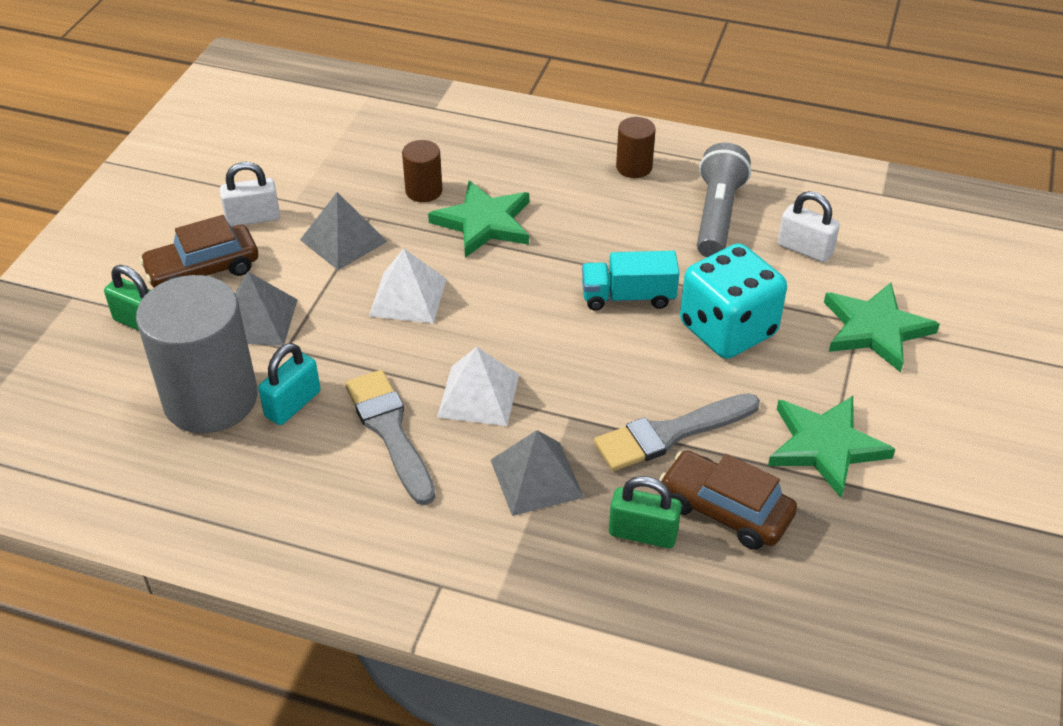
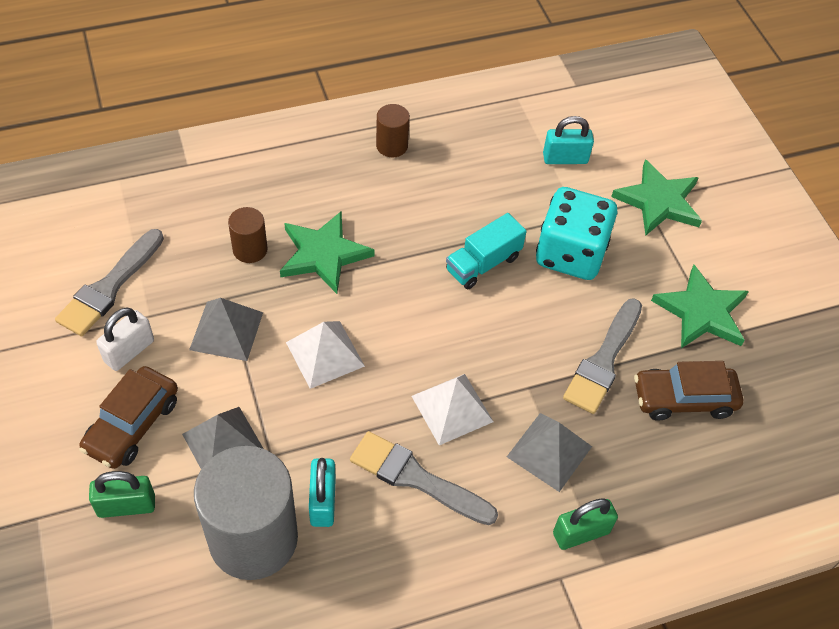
camera: 40 degrees left, 10 degrees up
green padlock [609,476,682,548] -> green padlock moved to [553,498,618,550]
grey flashlight [697,143,751,257] -> none
white padlock [778,191,840,263] -> turquoise padlock [543,116,594,164]
none -> grey brush [55,229,164,336]

